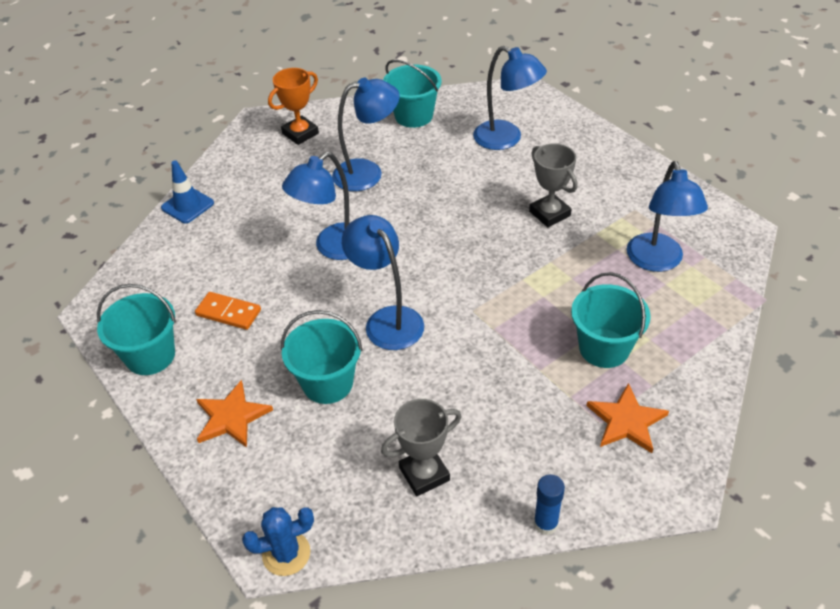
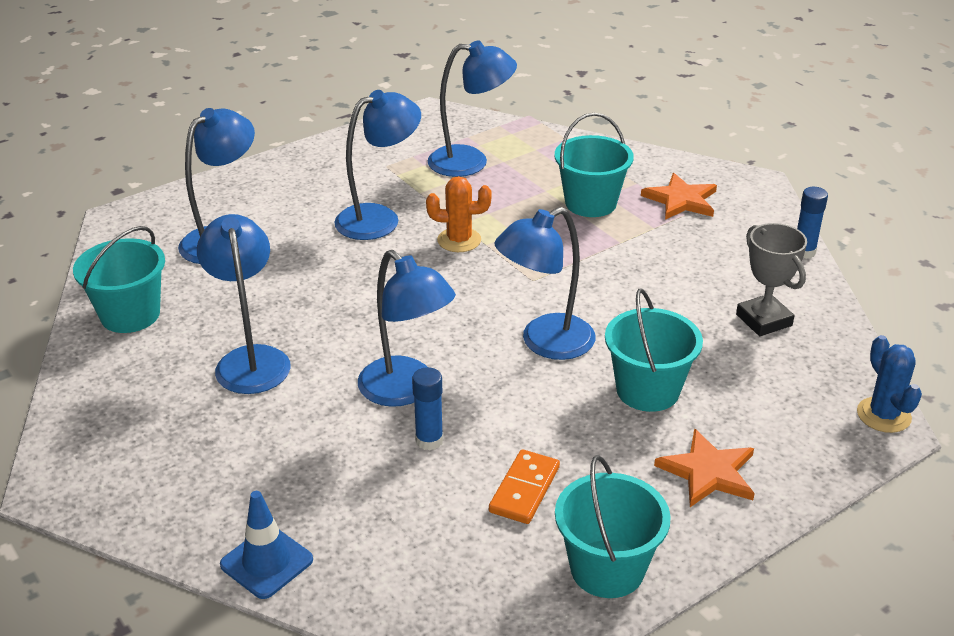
camera: 90 degrees left, 10 degrees down
orange trophy [268,68,319,145] -> none
grey trophy [529,143,578,227] -> blue lamp [334,90,421,240]
none -> blue glue stick [412,367,443,451]
none -> orange cactus [426,176,492,252]

